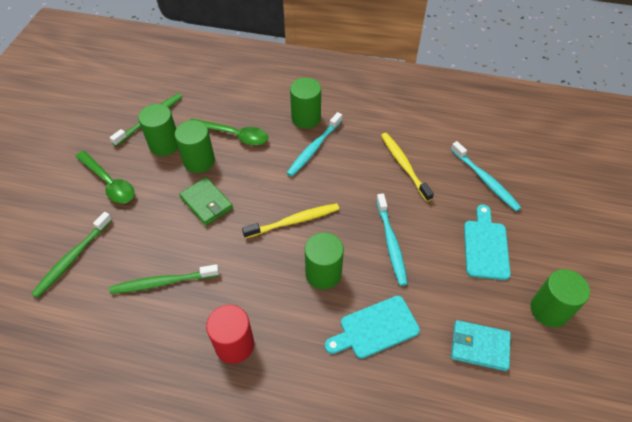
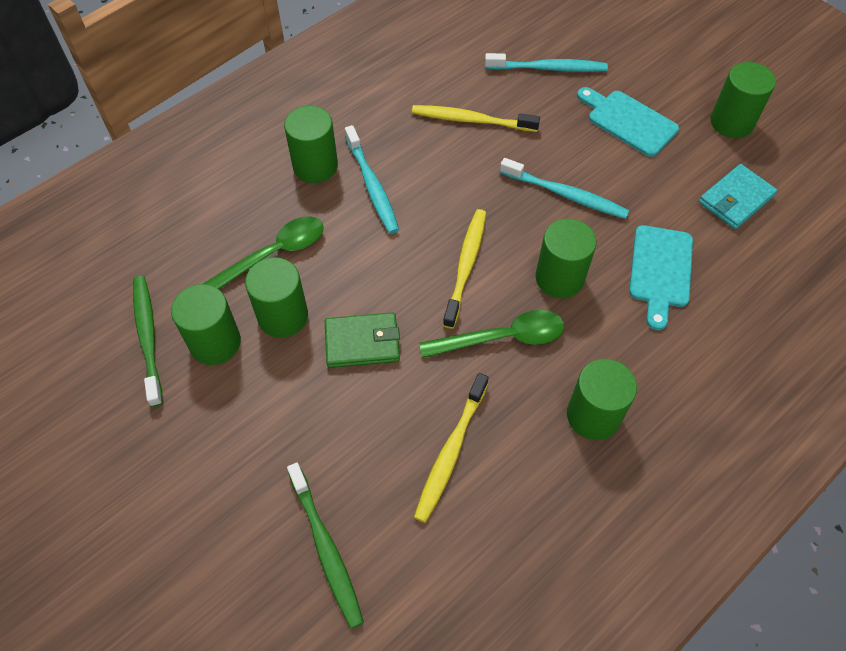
camera: 55 degrees left, 5 degrees up
green spoon [75,151,135,204] -> green spoon moved to [419,310,564,358]
green toothbrush [109,264,219,294] -> yellow toothbrush [414,373,489,523]
red cylinder [206,305,254,364] -> green cylinder [567,359,637,440]

